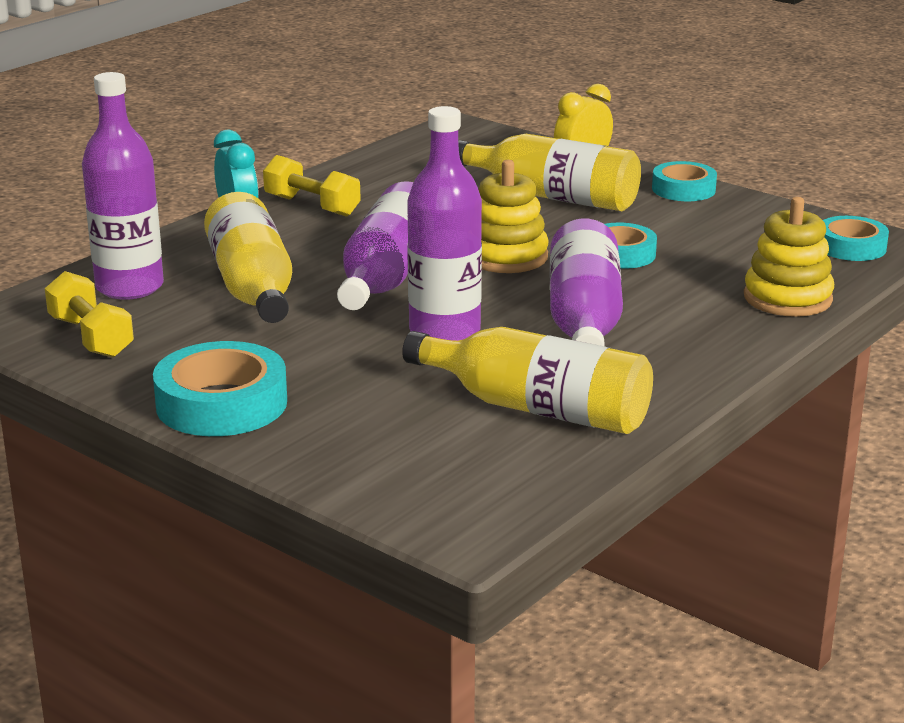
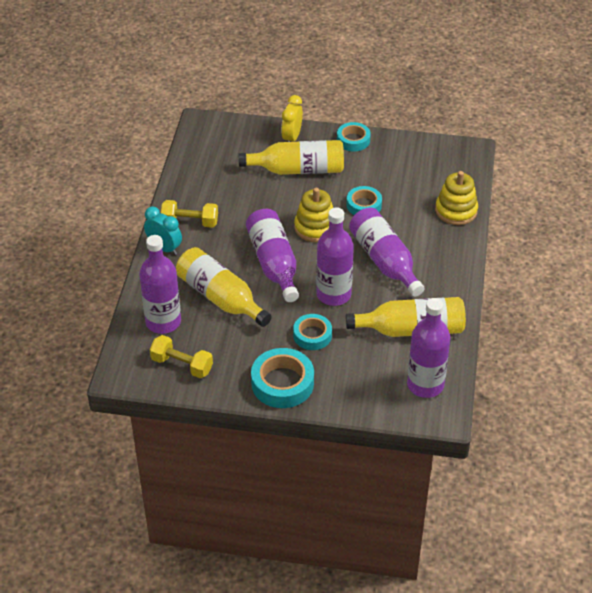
camera: 30 degrees left, 20 degrees up
turquoise tape [823,216,889,261] -> turquoise tape moved to [293,314,332,350]
none -> purple bottle [407,298,451,398]

